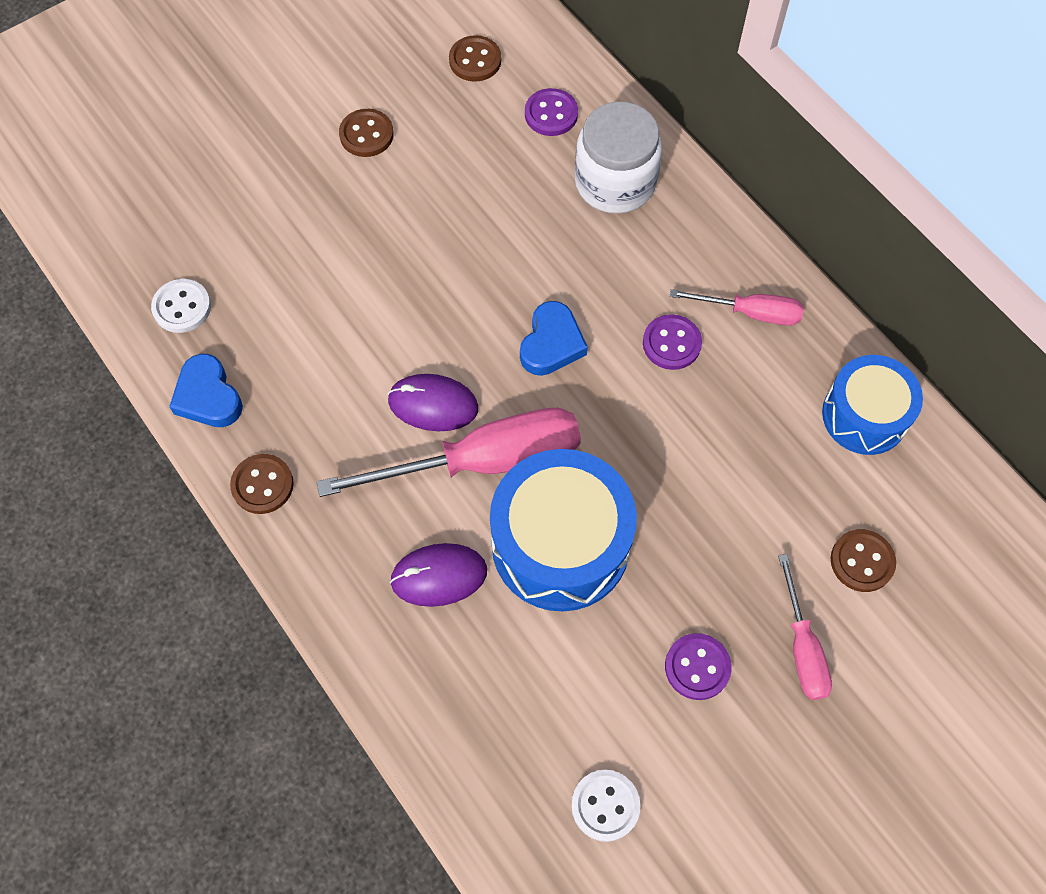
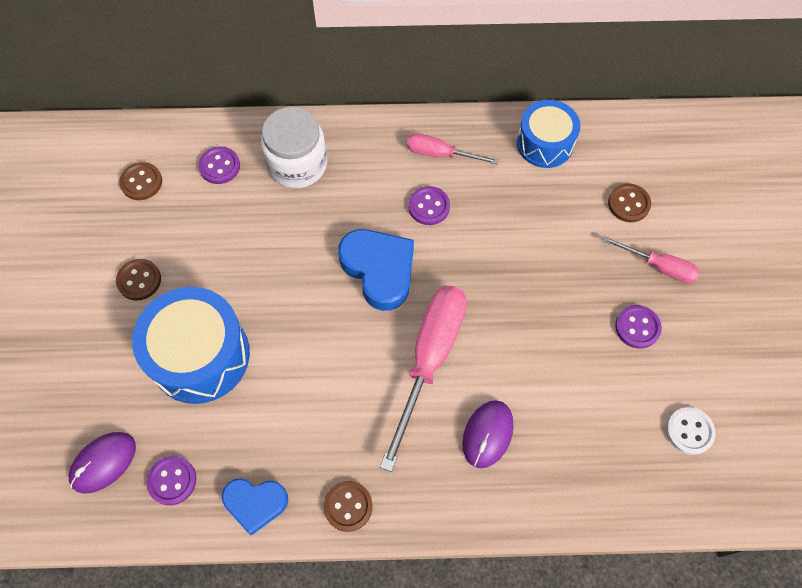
camera: 55 degrees left, 0 degrees up
white button [151,279,211,333] -> purple button [146,456,197,505]
purple mouse [388,374,478,431] -> purple mouse moved to [69,432,136,493]
blue drum [490,449,637,612] -> blue drum moved to [132,287,250,404]
blue heart [520,301,588,376] -> blue heart [338,229,414,311], size x1.54
pink screwdriver [670,289,804,326] -> pink screwdriver turned 120 degrees counterclockwise [407,134,499,165]

